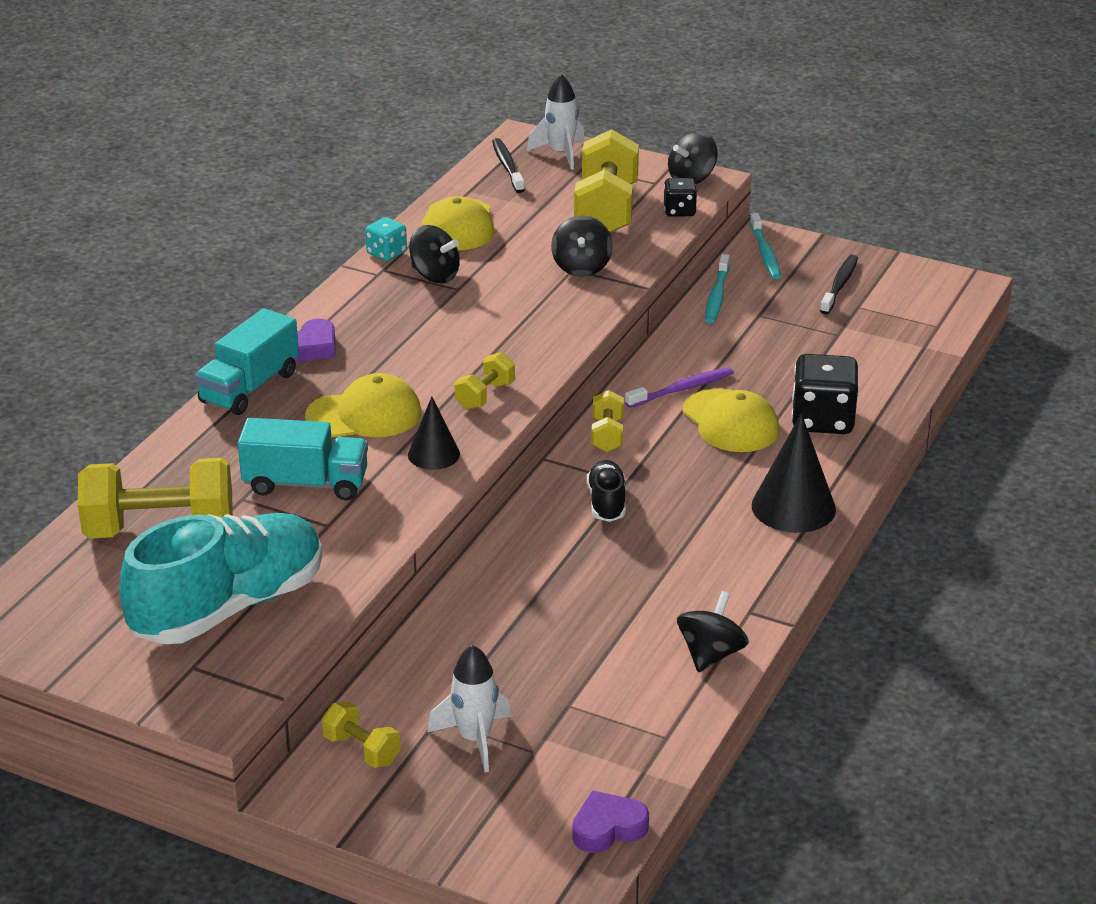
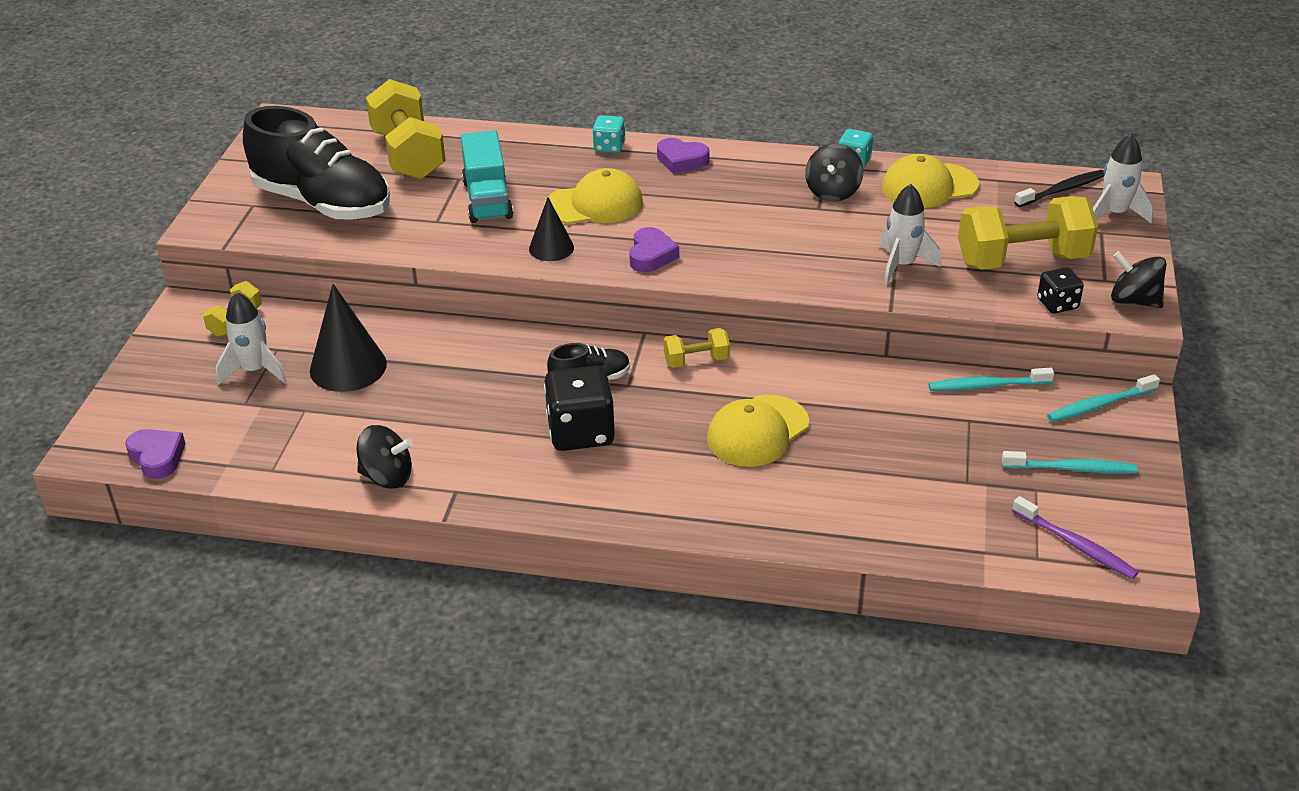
camera: 75 degrees right, 5 degrees up
turquoise shoe [119,513,322,644] -> black shoe [243,106,390,220]
turquoise truck [195,308,299,415] -> turquoise dice [592,115,626,153]
yellow cap [305,373,421,437] -> yellow cap turned 75 degrees counterclockwise [544,168,643,224]
yellow dumbbell [455,352,515,410] -> purple heart [629,227,679,272]
black spinning top [551,216,613,277] -> white rocket [879,184,941,286]
purple toothbrush [625,367,734,408] -> purple toothbrush moved to [1012,496,1138,579]
black cone [752,414,836,533] -> black cone moved to [310,284,387,392]
black dice [791,354,859,434] -> black dice moved to [544,366,615,451]
black toothbrush [820,255,858,314] -> turquoise toothbrush [1002,451,1138,474]

